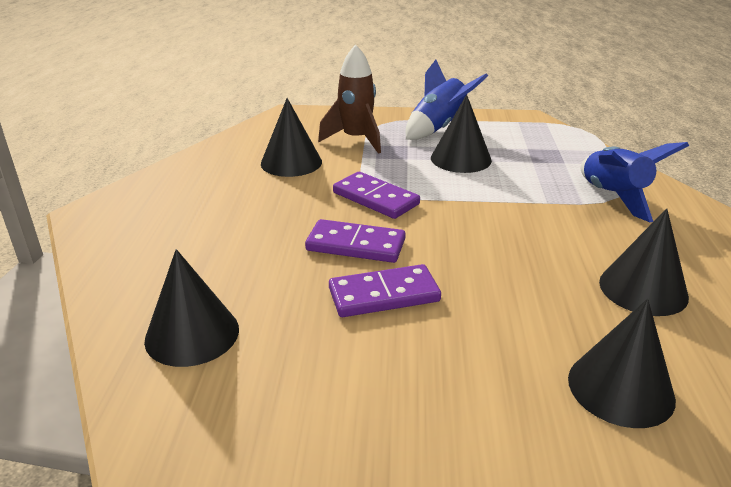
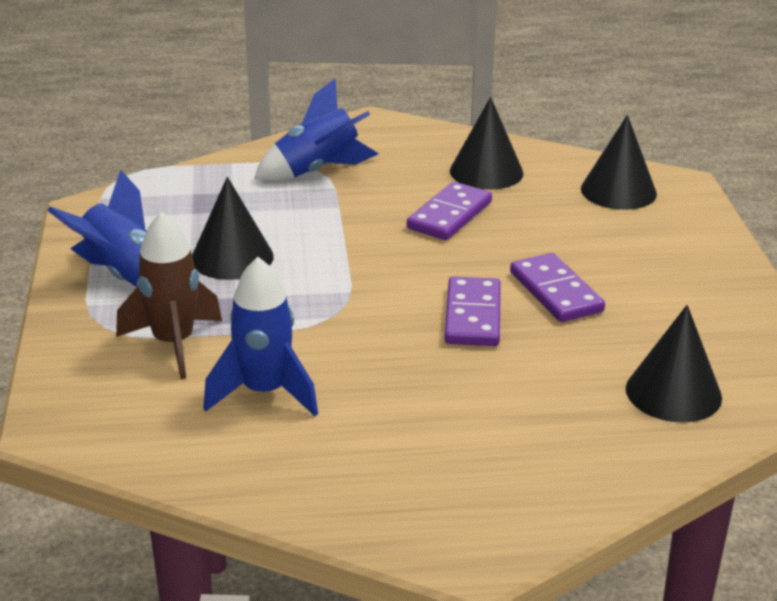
camera: 100 degrees left, 0 degrees up
black cone [261,98,322,177] -> blue rocket [203,257,318,416]
purple domino [333,172,420,219] -> purple domino moved to [407,182,492,240]

